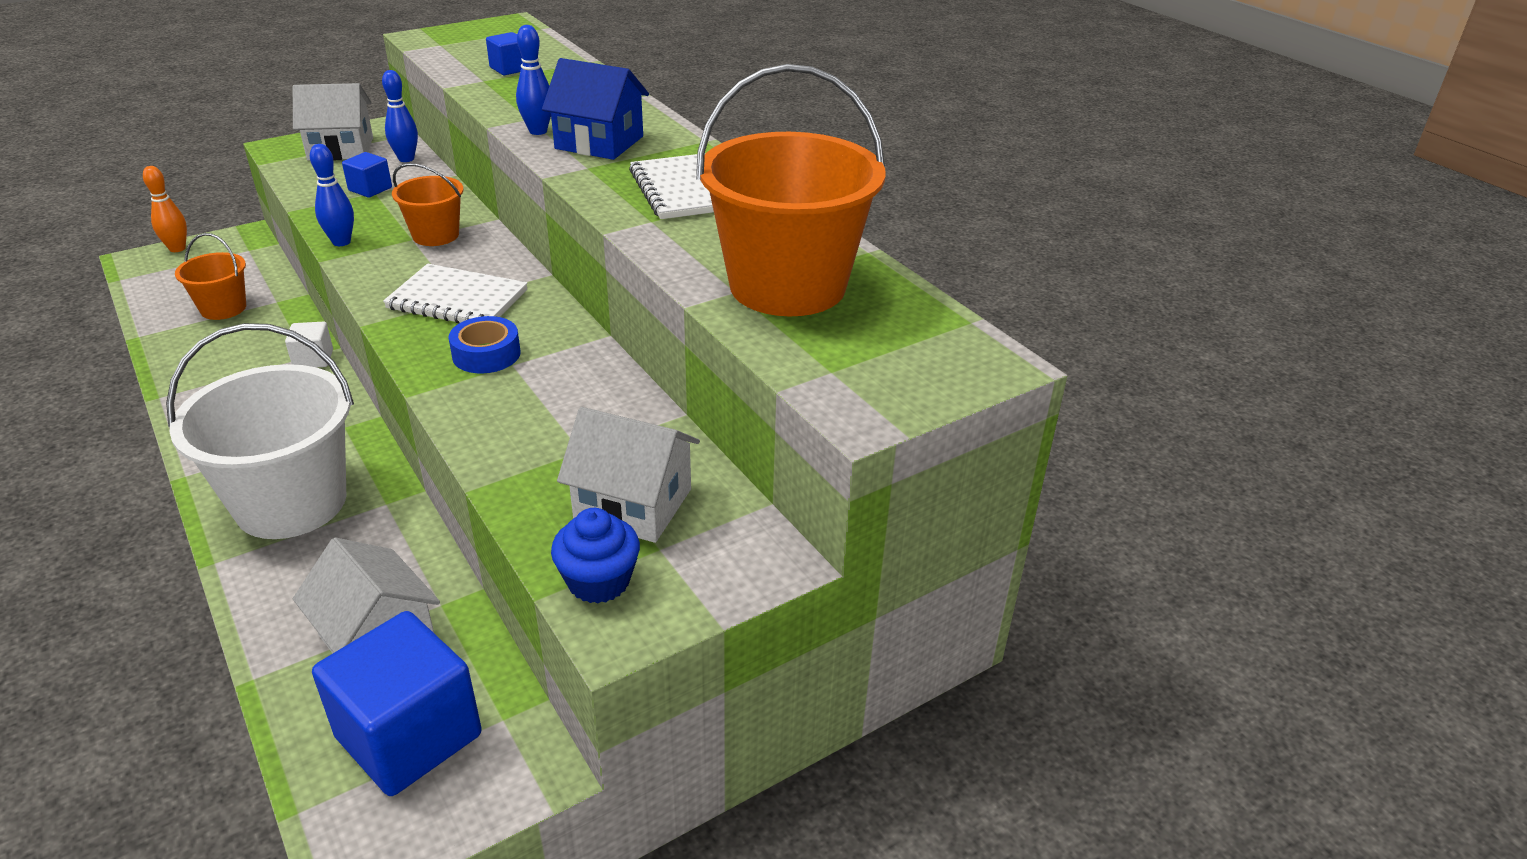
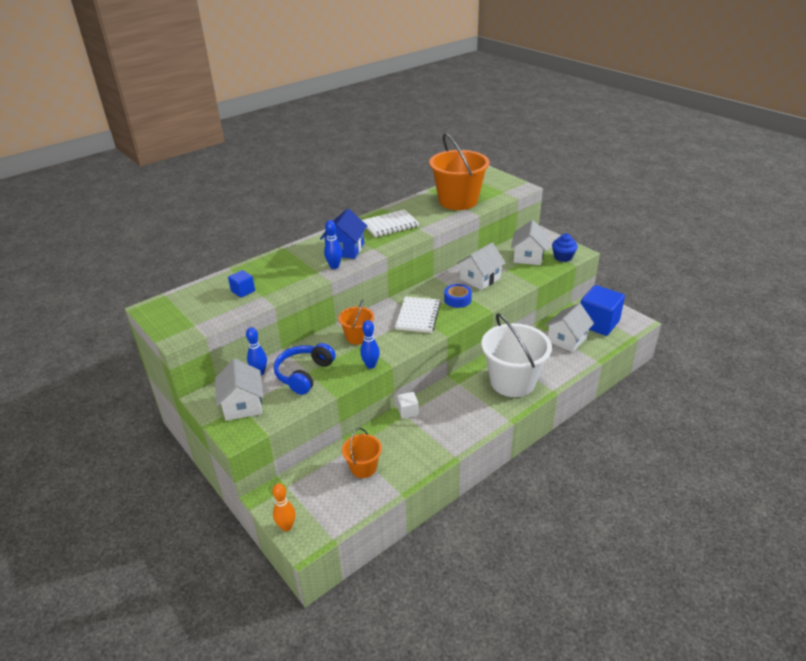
camera: 95 degrees left, 0 degrees up
blue cube [342,152,392,198] -> blue headphones [274,343,335,395]
none -> white house [457,243,506,290]

